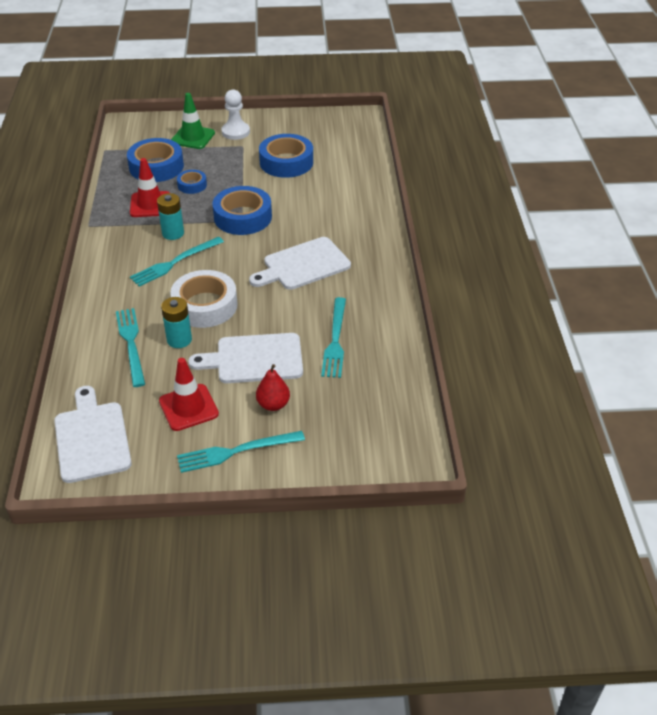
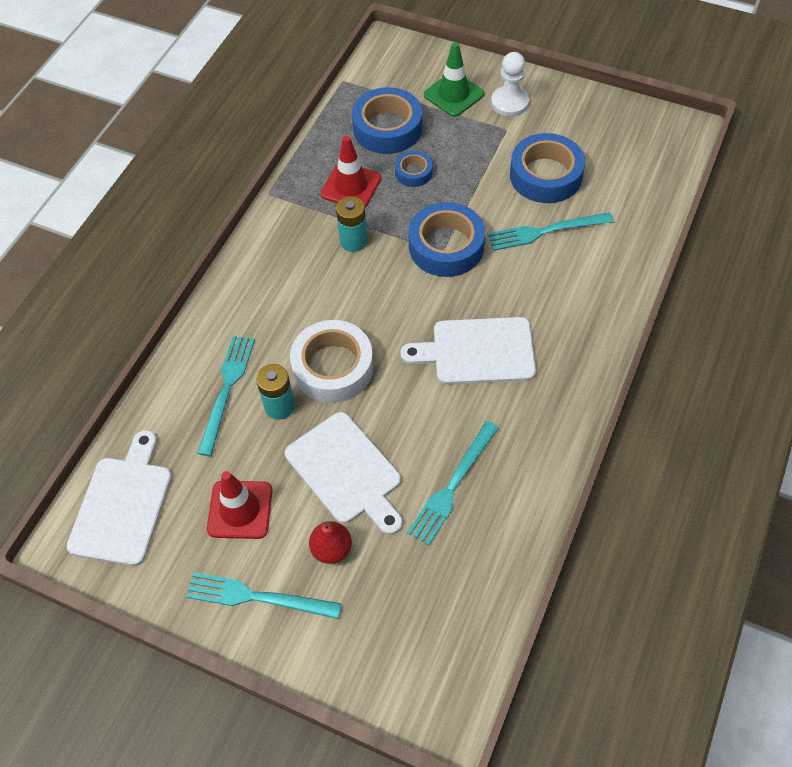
camera: 30 degrees right, 15 degrees up
turquoise fork [130,237,224,287] -> turquoise fork moved to [488,212,614,251]
white cutting board [188,333,303,383] -> white cutting board turned 150 degrees counterclockwise [285,412,403,535]

